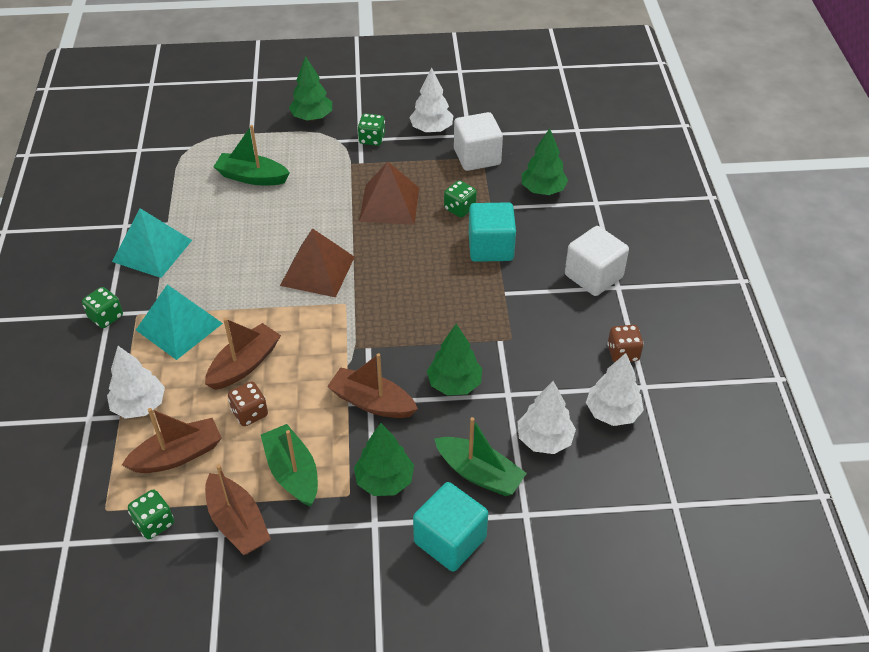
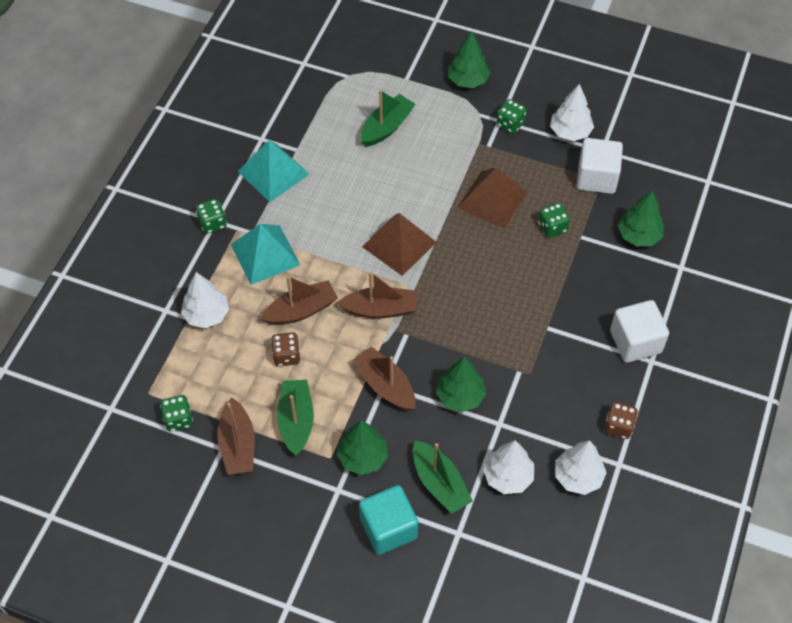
camera: 25 degrees right, 10 degrees up
brown boat [122,408,222,473] -> brown boat moved to [337,272,417,319]
green boat [213,125,290,185] -> green boat turned 90 degrees clockwise [360,90,415,147]
turquoise cube [469,202,516,262] -> none

